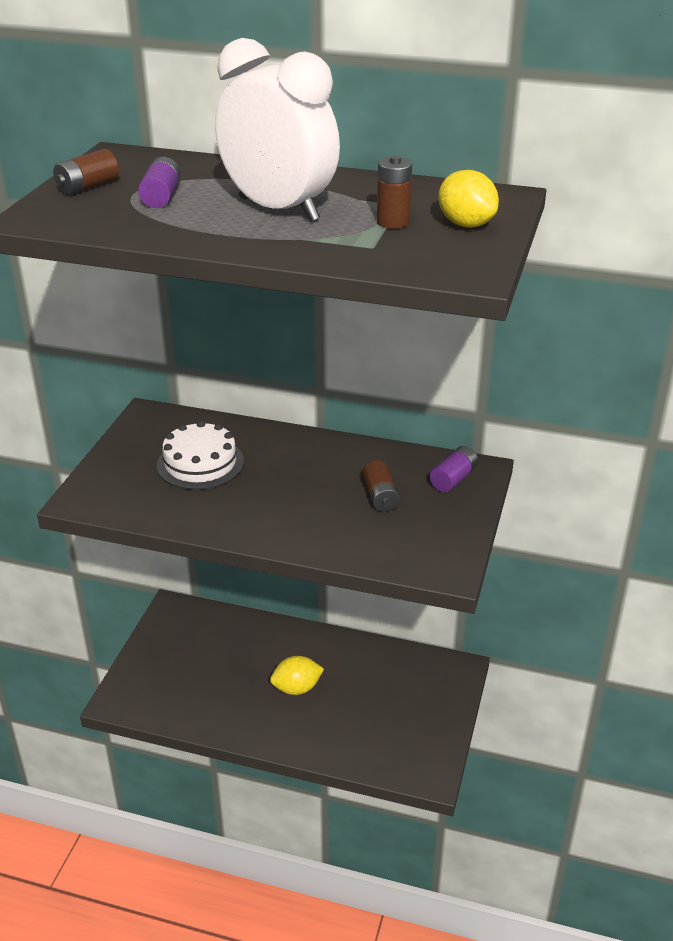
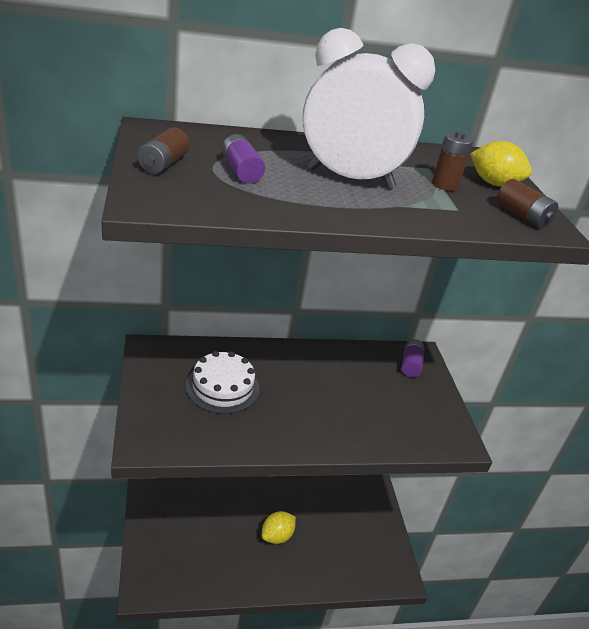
camera: 30 degrees left, 0 degrees up
brown battery [362,460,400,512] -> brown battery moved to [497,179,558,228]

